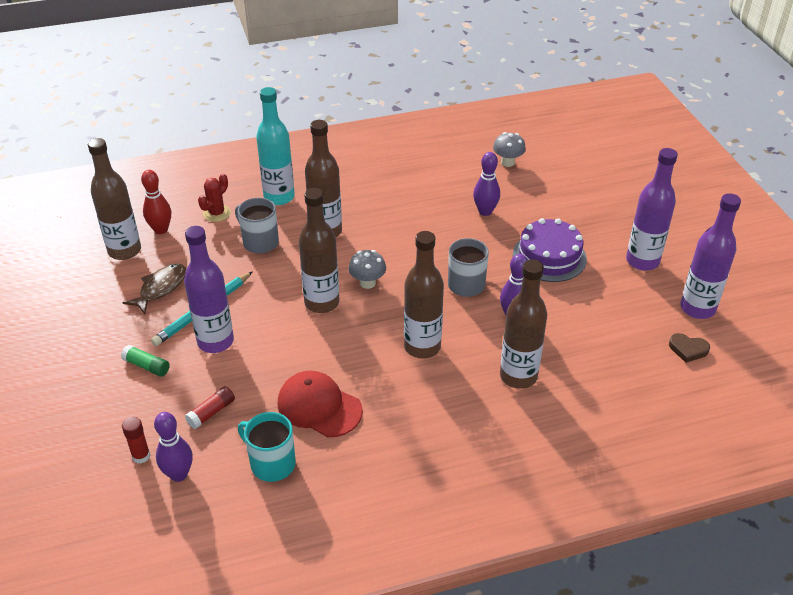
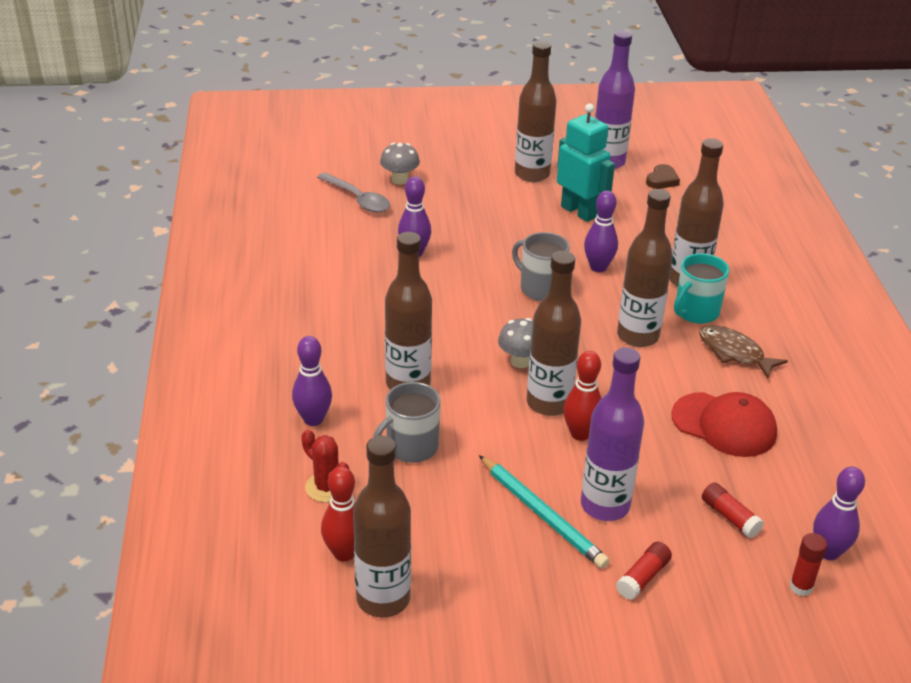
camera: 80 degrees left, 5 degrees down
green glue stick [121,345,170,377] -> red glue stick [616,542,672,600]
brown fish [123,264,186,314] -> brown fish moved to [699,325,788,379]
turquoise mug [238,412,296,482] -> turquoise mug moved to [674,253,729,324]
turquoise bottle [256,87,295,205] -> purple bowling pin [292,336,332,426]
red cap [278,371,363,437] -> red cap turned 105 degrees counterclockwise [671,392,777,457]
grey mushroom [493,132,526,167] -> grey mushroom moved to [380,143,420,185]
purple cake [513,218,587,282] -> none
purple bottle [626,148,678,271] -> brown bottle [515,41,557,182]
none -> grey spoon [317,172,390,212]
none -> turquoise robot [557,103,615,222]
none -> red bowling pin [563,351,601,441]

